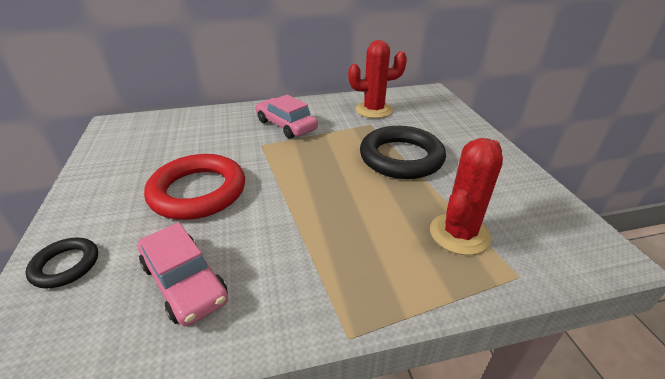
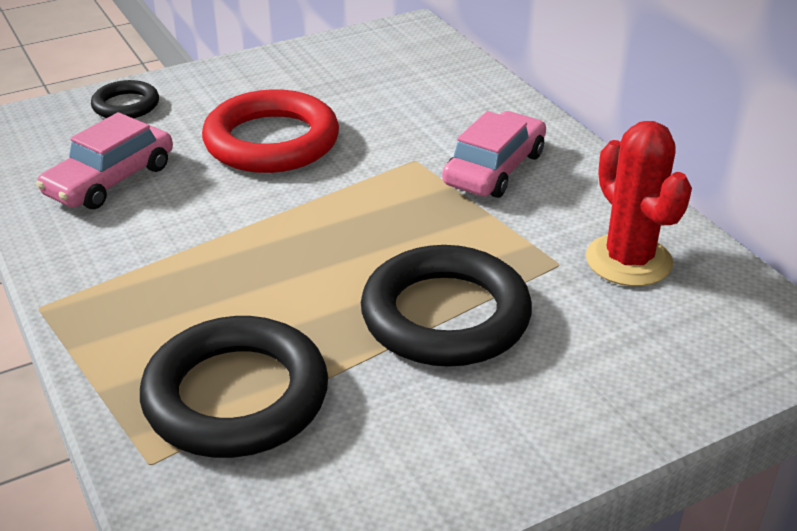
camera: 75 degrees right, 0 degrees up
red cactus [430,138,503,255] -> black ring [140,316,328,458]

